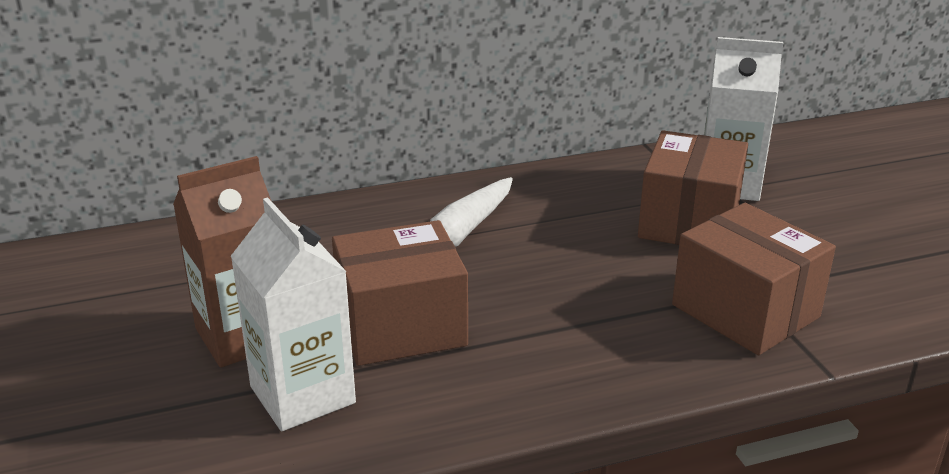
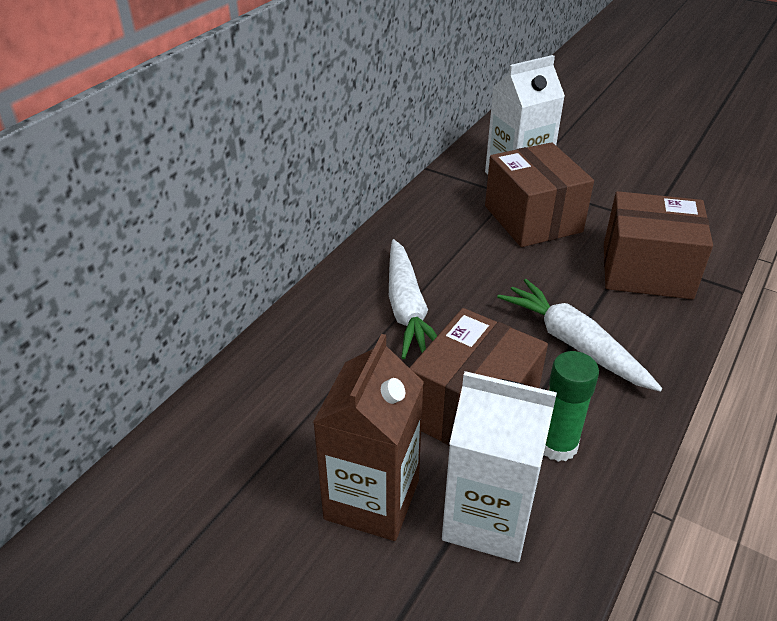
camera: 40 degrees left, 10 degrees up
none -> white carrot [497,279,662,392]
none -> green glue stick [543,351,599,462]

